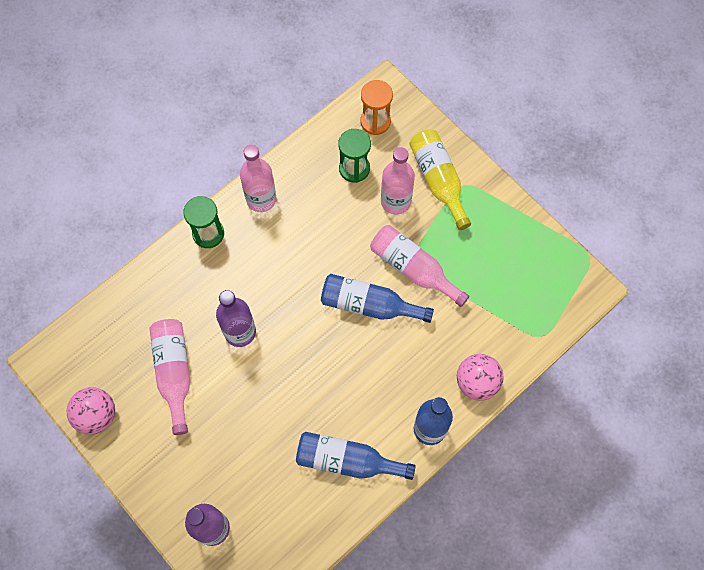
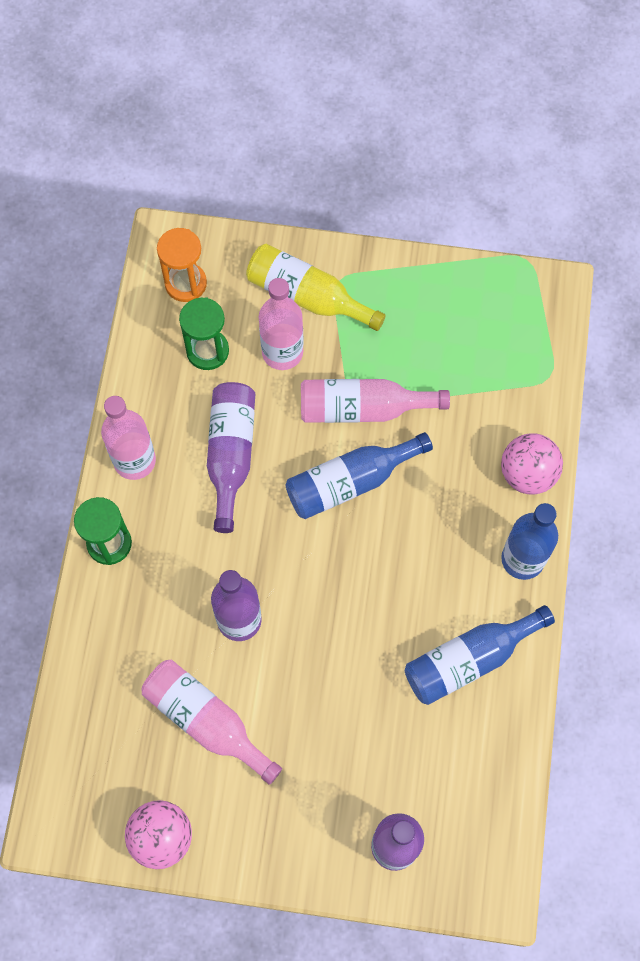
camera: 40 degrees left, 0 degrees up
none -> purple bottle [207,382,255,533]

